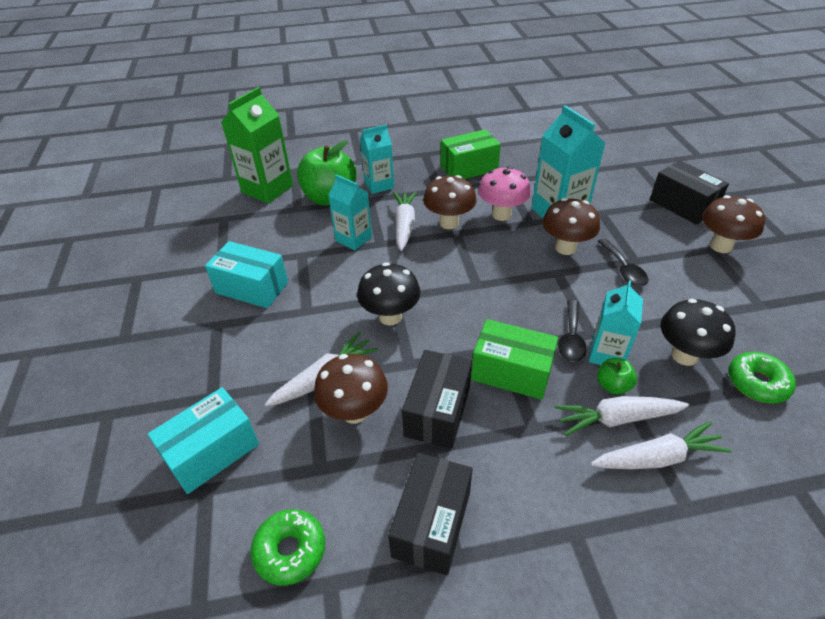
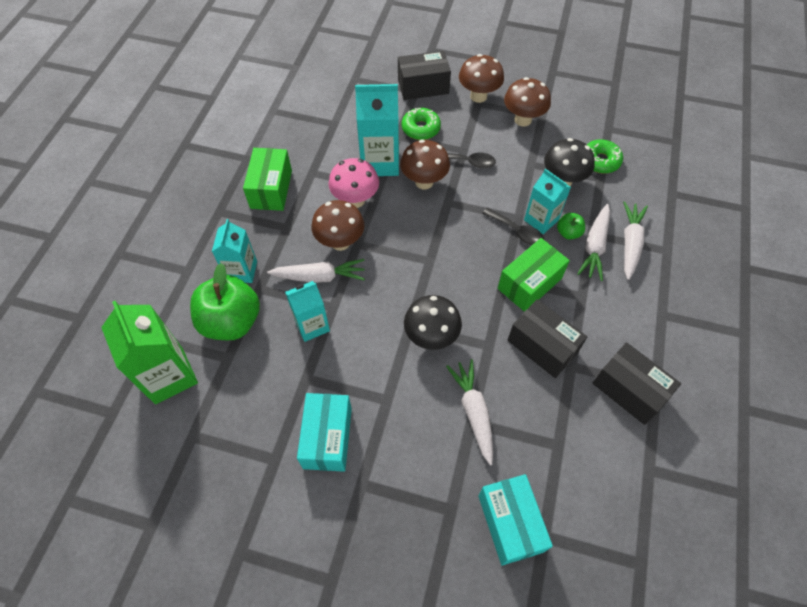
camera: 65 degrees left, 15 degrees up
turquoise box [205,241,288,308] -> turquoise box turned 45 degrees counterclockwise [297,393,352,472]
green donut [251,509,325,585] -> green donut moved to [402,108,441,140]
brown mushroom [314,354,388,424] -> brown mushroom moved to [504,77,551,126]
white carrot [393,191,417,251] -> white carrot turned 150 degrees clockwise [267,259,365,283]

